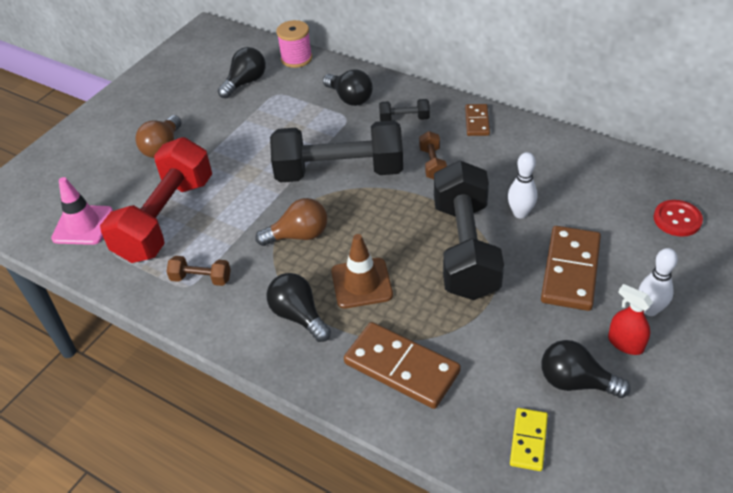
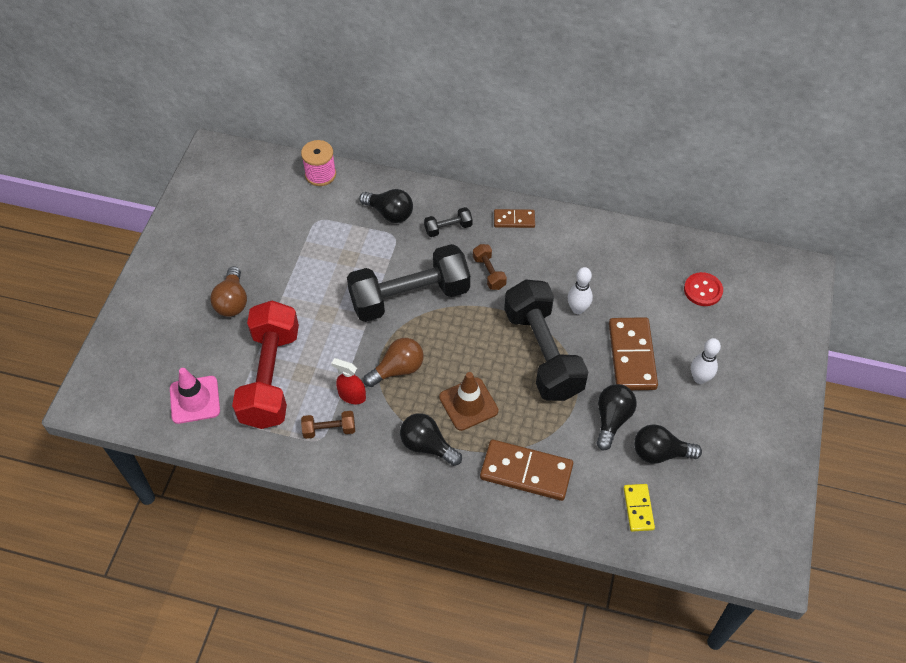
camera: 20 degrees left, 10 degrees up
black light bulb [218,47,266,98] -> black light bulb moved to [597,384,637,450]
brown domino [465,104,490,136] -> brown domino turned 75 degrees counterclockwise [494,209,535,228]
red spray bottle [608,284,653,355] -> red spray bottle moved to [331,358,366,404]

